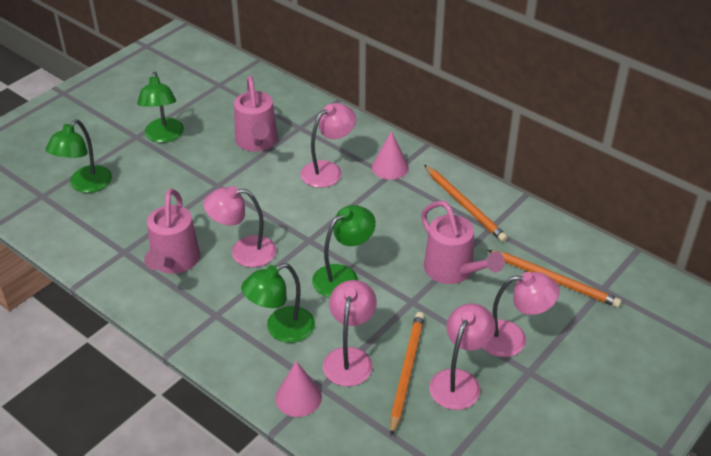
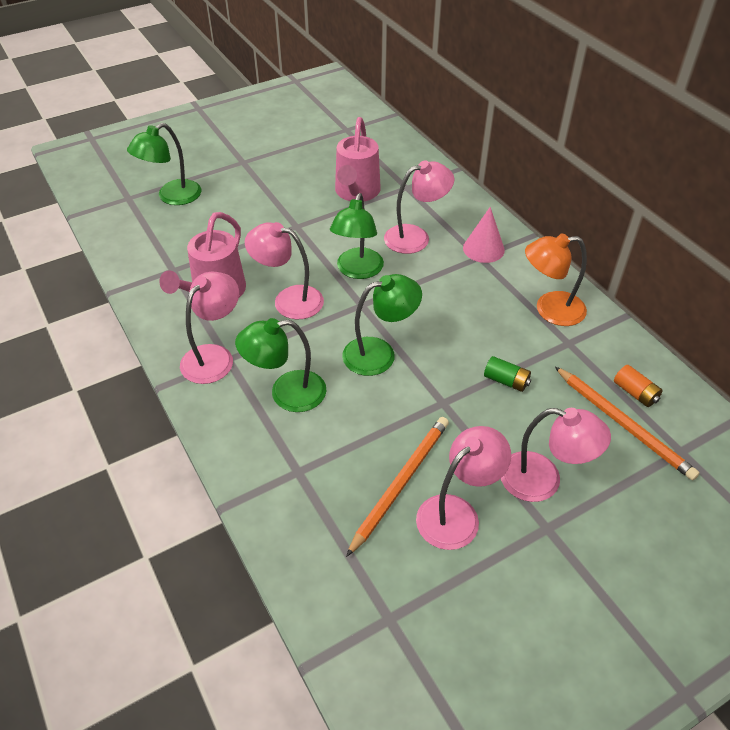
camera: 20 degrees right, 5 degrees up
green lamp [137,72,184,143] -> green lamp moved to [330,193,384,279]
pink cone [275,361,322,417] -> none
pink lamp [323,280,377,386] -> pink lamp moved to [180,272,239,384]
pink watering can [421,201,505,284] -> green battery [484,356,531,392]
orange pencil [424,165,508,242] -> orange lamp [525,234,587,326]
none -> orange battery [614,365,663,407]

